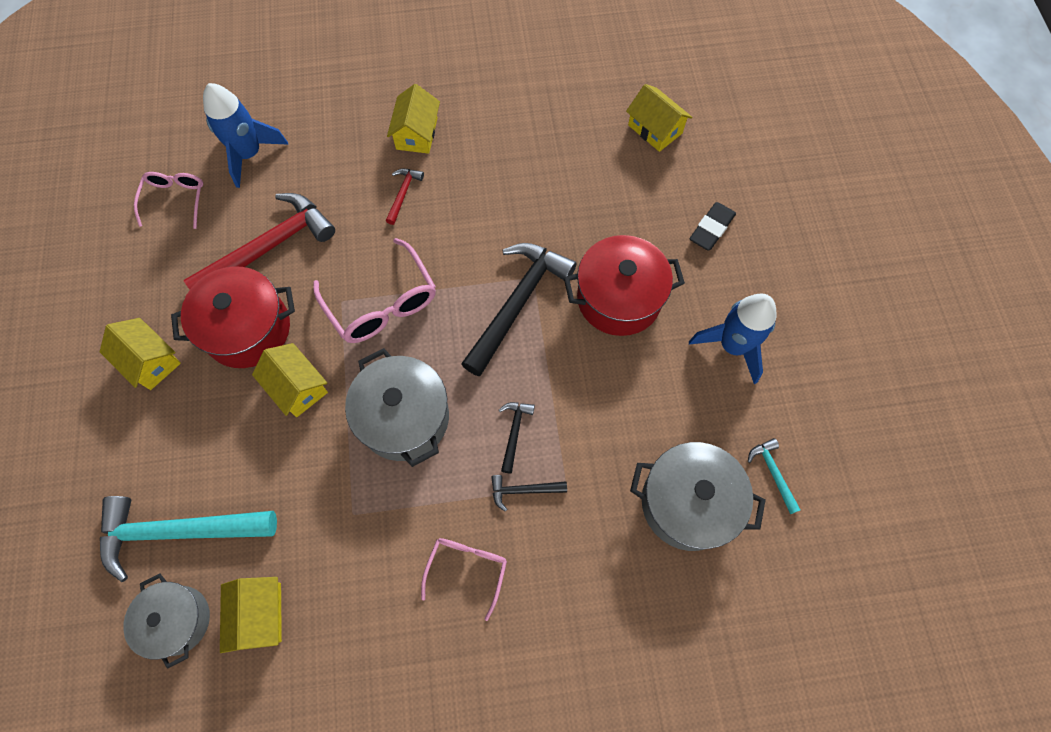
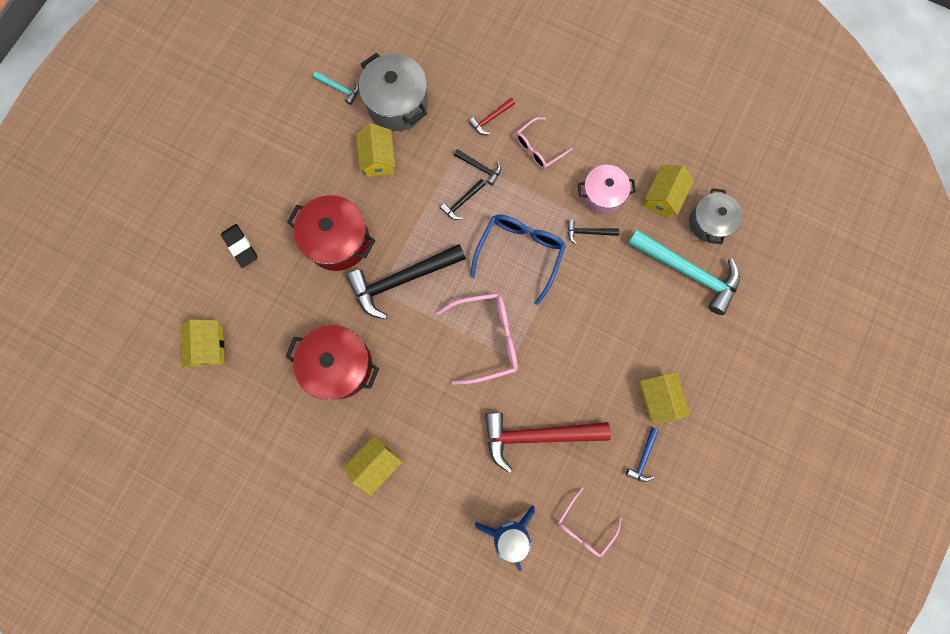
camera: 145 degrees left, 10 degrees up
red pot [171,266,295,368] -> red pot moved to [285,325,379,400]
yellow house [252,343,328,417] -> yellow house moved to [356,123,395,177]
pink glasses [313,238,436,343] -> pink glasses turned 75 degrees clockwise [437,293,518,385]
grey pot [345,348,449,467] -> blue glasses [470,214,566,305]
red hammer [386,169,424,225] -> red hammer moved to [469,98,515,135]
blue rocket [689,294,777,384] -> none
black eraser [690,202,736,251] -> black eraser turned 75 degrees clockwise [221,224,257,268]
turquoise hammer [748,438,800,514] -> turquoise hammer turned 75 degrees counterclockwise [313,71,359,105]
none -> black hammer [567,220,619,244]
none -> pink pot [578,165,636,214]
none -> blue hammer [626,427,659,482]

